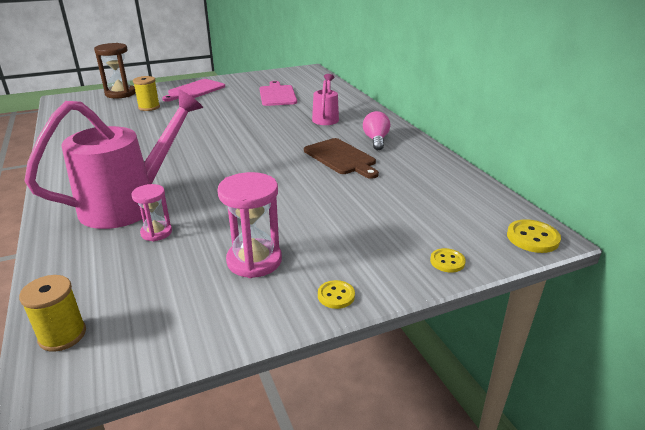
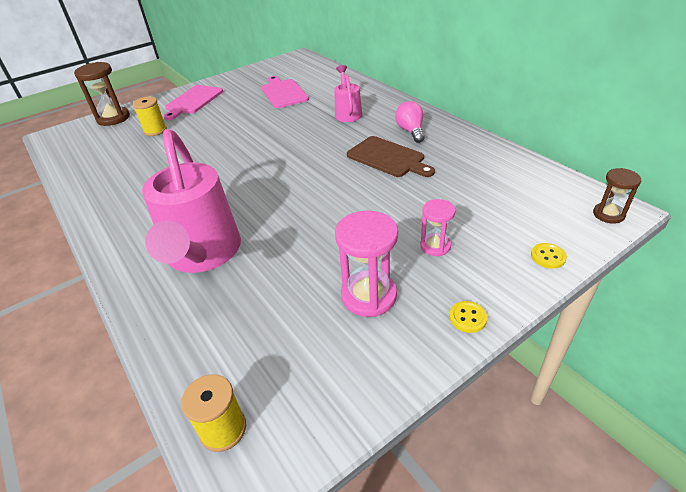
camera: 10 degrees left, 10 degrees up
pink watering can [24,89,203,229] -> pink watering can turned 135 degrees clockwise [142,129,241,273]
pink hourglass [131,184,172,241] -> pink hourglass moved to [420,199,455,256]
yellow button [507,219,561,253] -> brown hourglass [593,168,641,224]

